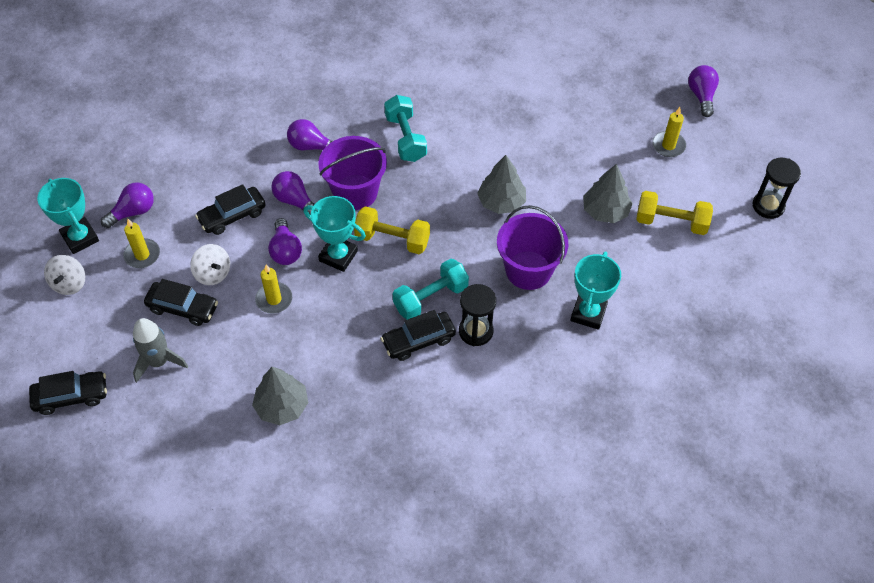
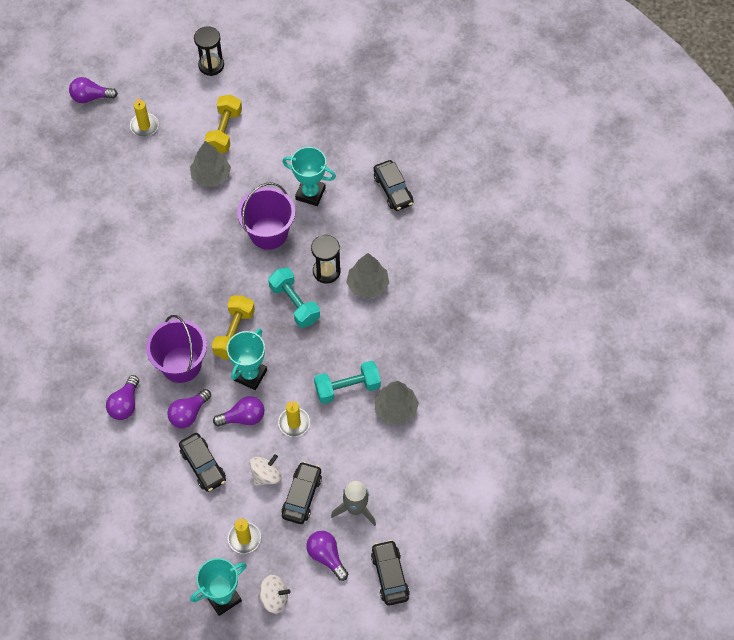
camera: 90 degrees left, 5 degrees up
purple light bulb [101,182,154,228] -> purple light bulb moved to [306,531,348,581]
black car [381,310,456,361] -> black car moved to [374,160,413,211]
turquoise dumbbell [384,95,427,162] -> turquoise dumbbell moved to [314,361,381,404]
grey tree [477,155,526,214] -> grey tree moved to [346,253,389,299]

